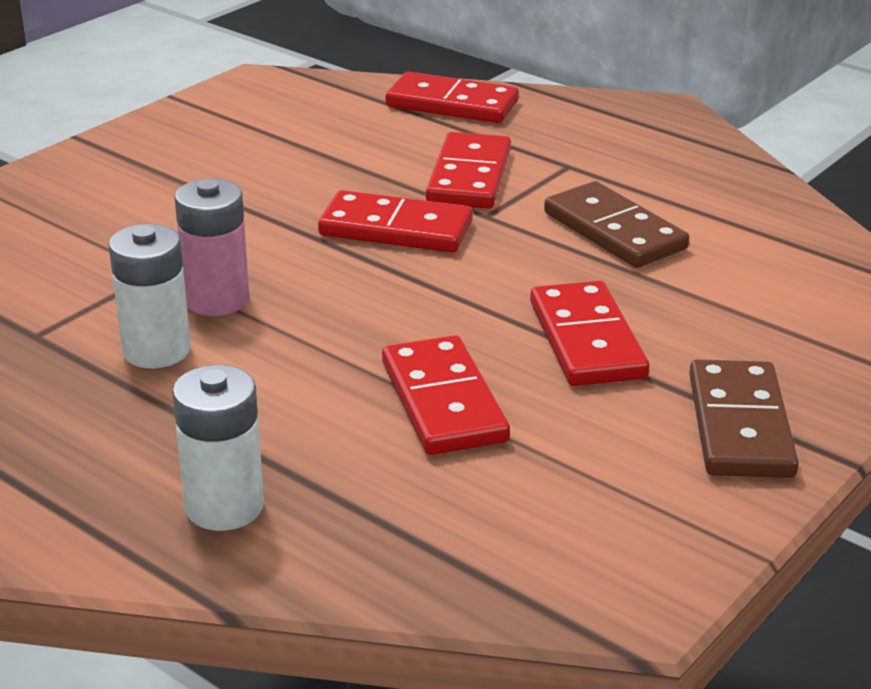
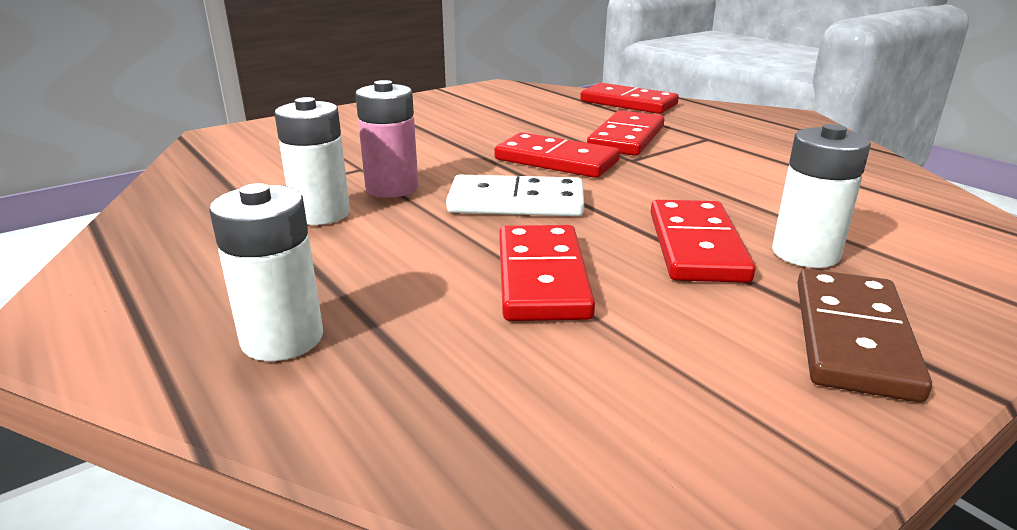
camera: 15 degrees right, 5 degrees down
brown domino [544,181,689,268] -> none
none -> white domino [446,175,584,216]
none -> white battery [772,124,871,268]

